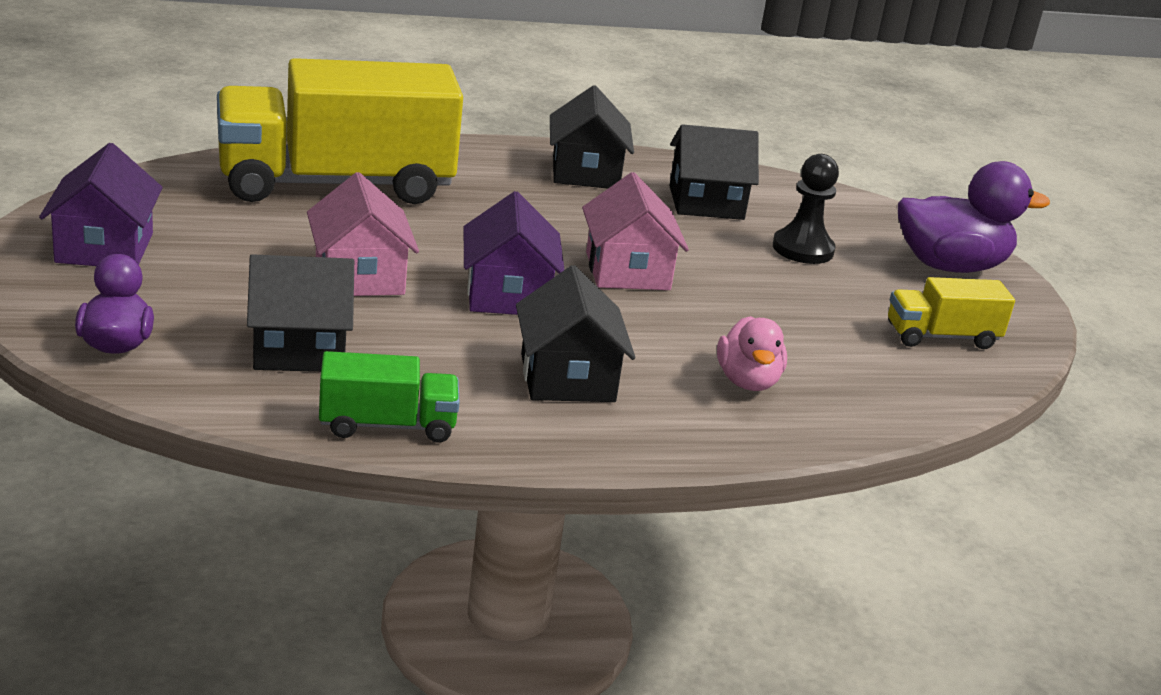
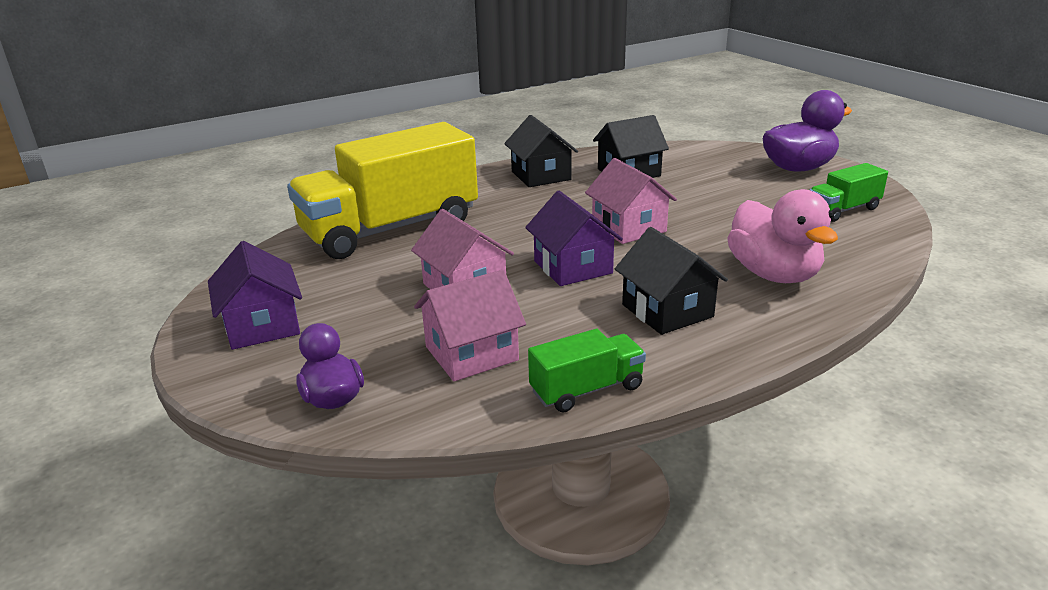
camera: 15 degrees left, 0 degrees up
black house [247,254,354,372] -> pink house [414,270,526,381]
pink duck [717,316,787,391] -> pink duck [727,189,838,283], size x1.65
black pawn [773,154,839,264] -> none
yellow truck [888,277,1015,349] -> green truck [810,163,888,222]

